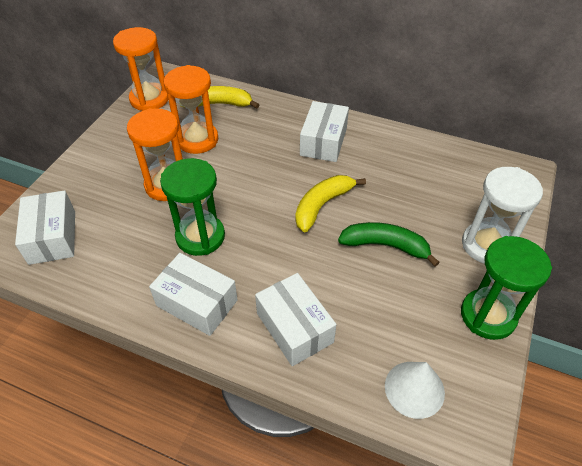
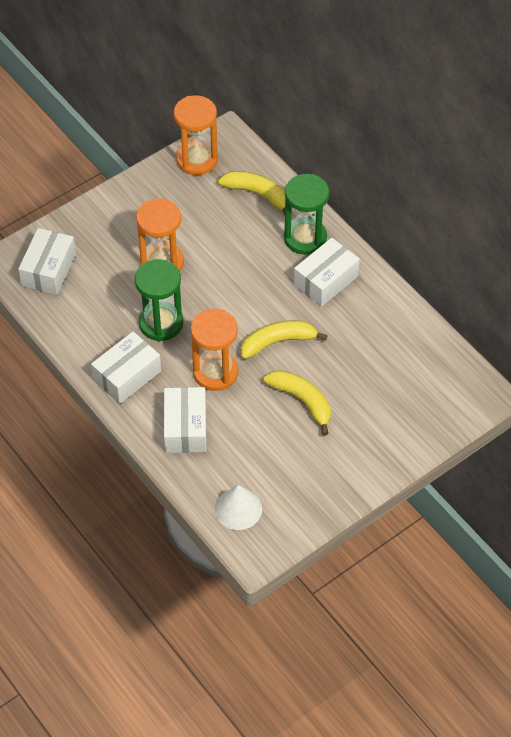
camera: 30 degrees right, 5 degrees up
white box [149,253,238,336] -> white box turned 75 degrees clockwise [91,332,161,404]
orange hourglass [164,65,218,154] -> orange hourglass moved to [191,309,238,391]
green banana [338,222,440,267] -> yellow banana [263,370,331,436]
green hourglass [461,236,552,340] -> green hourglass moved to [284,174,329,255]
white hourglass [462,167,543,264] -> none

